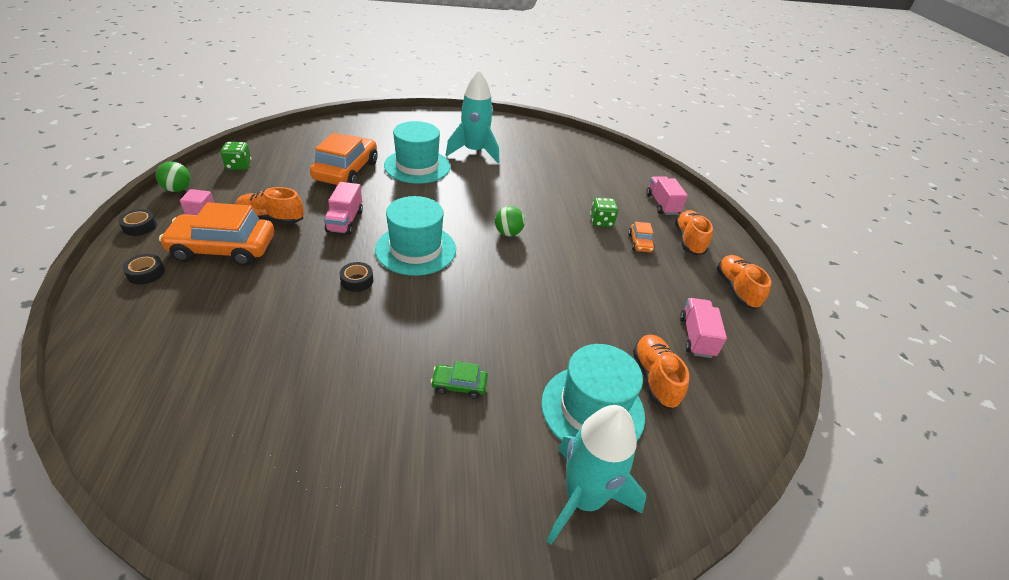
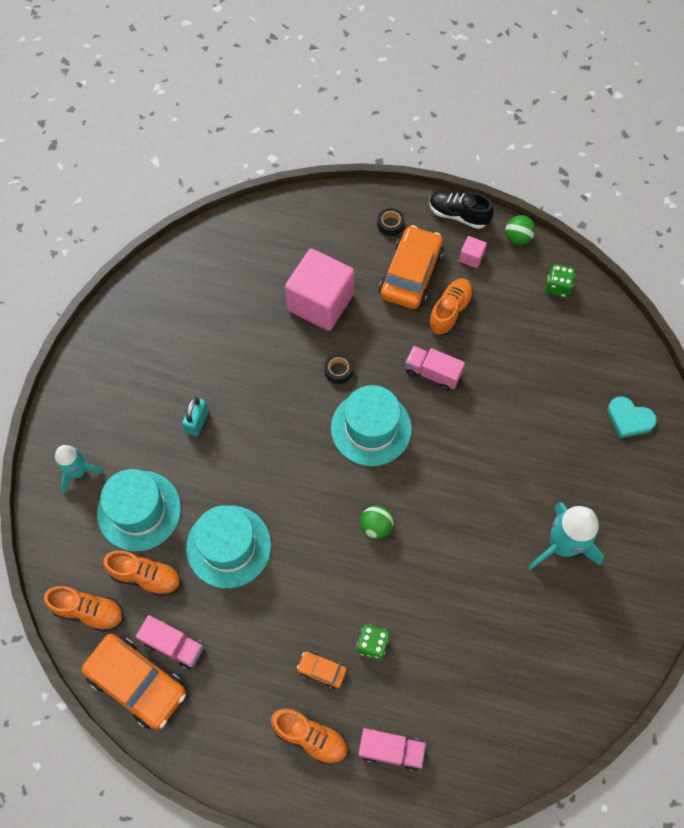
camera: 115 degrees right, 25 degrees up
black tape [118,209,157,236] -> black shoe [429,190,494,229]
orange car [310,133,378,185] -> orange car moved to [81,634,186,730]
turquoise hat [384,121,450,184] -> turquoise hat moved to [186,505,271,588]
green car [431,361,488,399] -> turquoise padlock [182,397,209,437]
turquoise rocket [547,405,646,545] -> turquoise rocket [55,445,104,493], size x0.63
orange shoe [717,255,771,309] -> orange shoe moved to [44,586,124,632]
none -> pink cube [285,248,354,331]
none -> turquoise heart [607,396,657,438]

